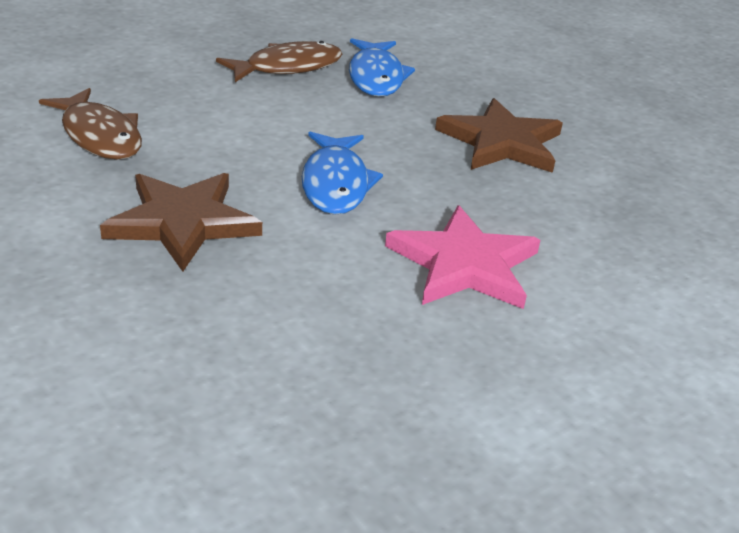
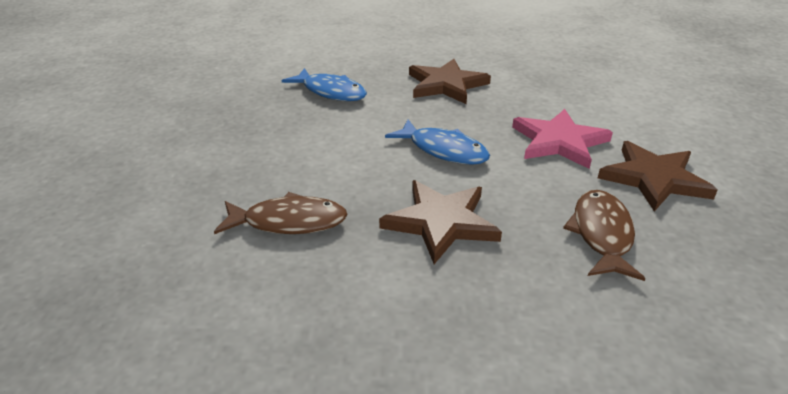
camera: 50 degrees left, 0 degrees up
brown fish [216,41,342,82] -> brown fish moved to [563,190,646,281]
none -> brown star [598,141,718,212]

